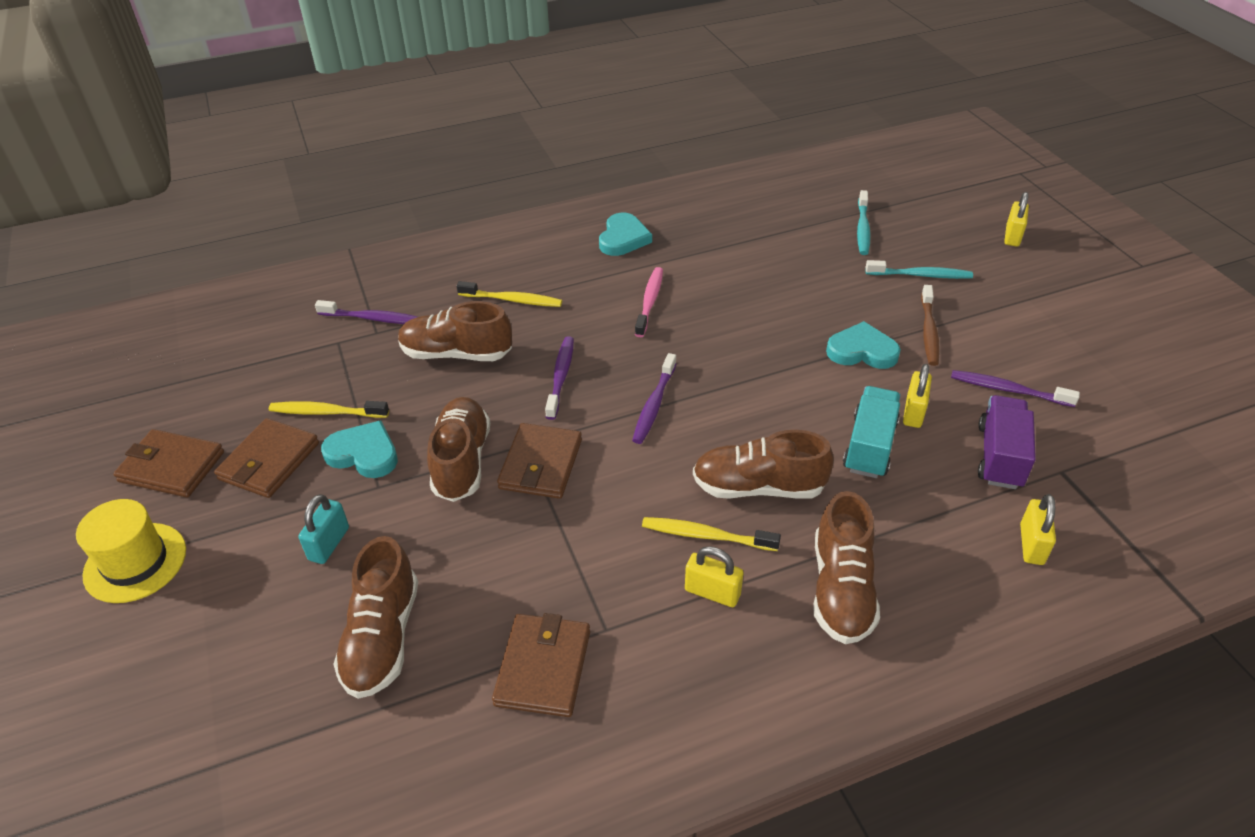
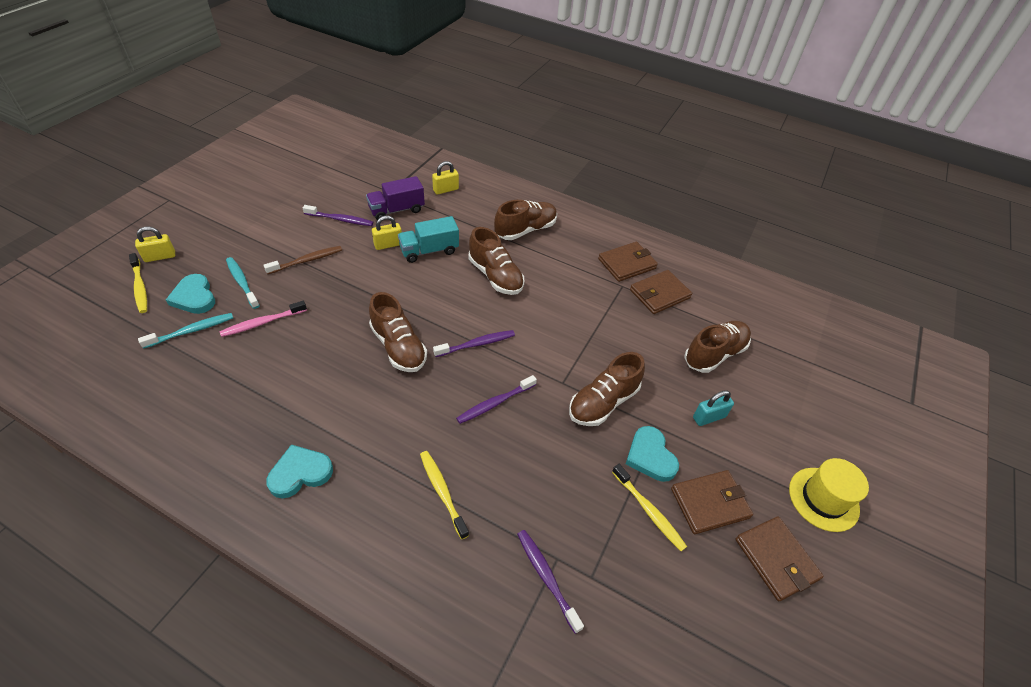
camera: 135 degrees left, 5 degrees up
brown shoe [398,301,512,361] -> brown shoe moved to [369,292,427,372]
brown wallet [497,423,582,499] -> brown wallet moved to [598,242,658,282]
pink toothbrush [635,267,663,337] -> pink toothbrush moved to [219,301,307,337]
yellow toothbrush [642,517,781,551] -> yellow toothbrush moved to [129,253,147,313]
yellow padlock [685,546,743,607] -> none
turquoise heart [826,321,901,369] -> turquoise heart moved to [166,274,215,314]
purple toothbrush [951,370,1080,407] -> purple toothbrush turned 60 degrees counterclockwise [303,205,373,226]

